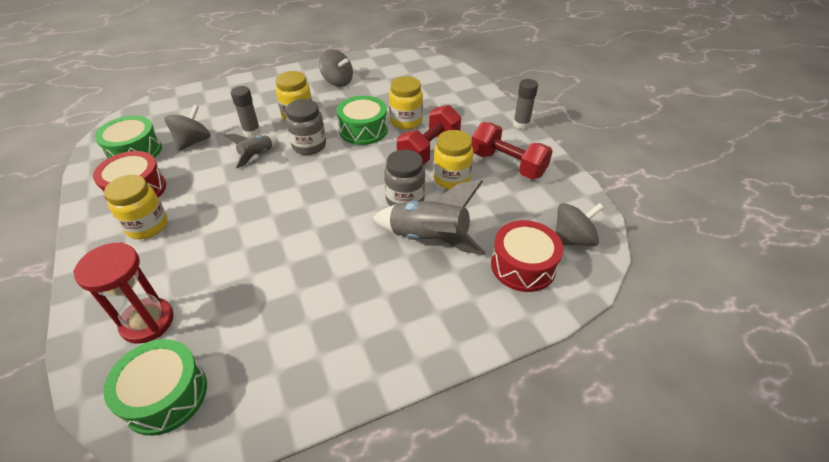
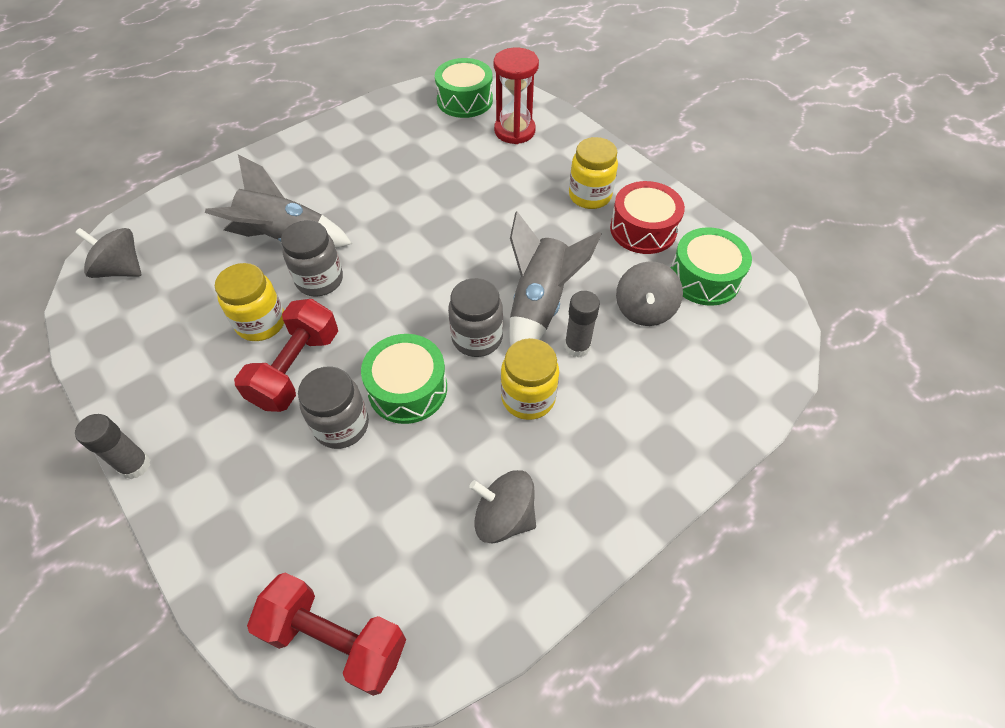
camera: 165 degrees right, 10 degrees up
grey rocket [224,134,278,169] -> grey rocket [510,211,602,346], size x1.80
yellow jar [389,76,423,129] -> grey jar [298,366,369,449]
red dumbbell [472,122,553,179] -> red dumbbell moved to [247,572,406,696]
red drum [491,220,563,292] -> none
grey spinning top [555,203,604,247] -> grey spinning top turned 60 degrees clockwise [75,228,141,278]

